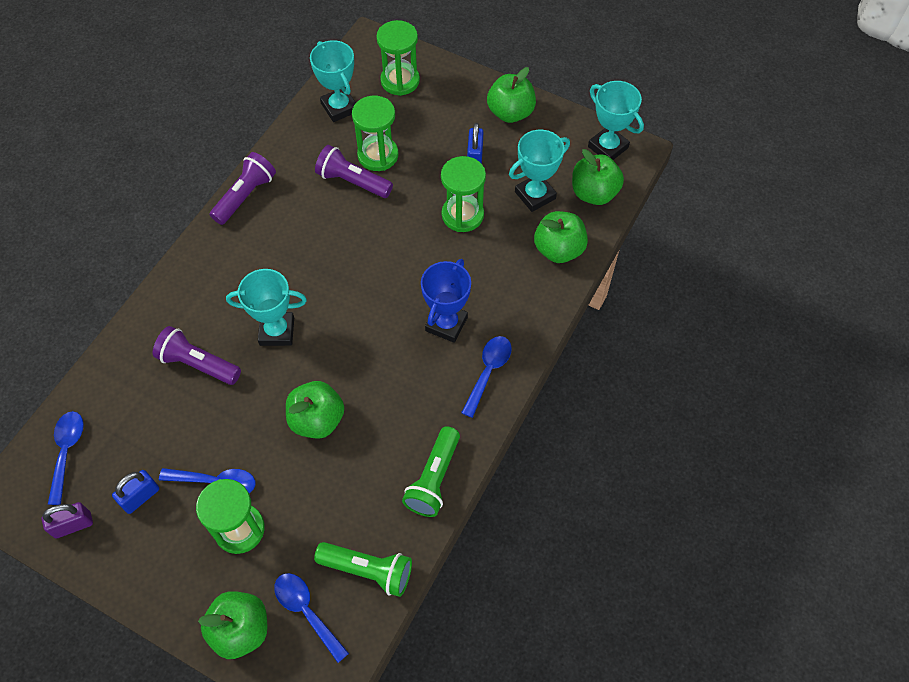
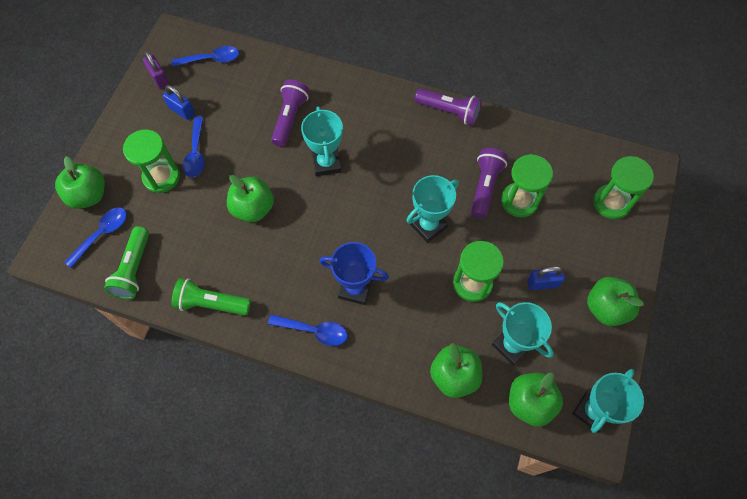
camera: 80 degrees right, 5 degrees up
turquoise trophy [310,40,356,122] -> turquoise trophy moved to [406,175,459,243]

